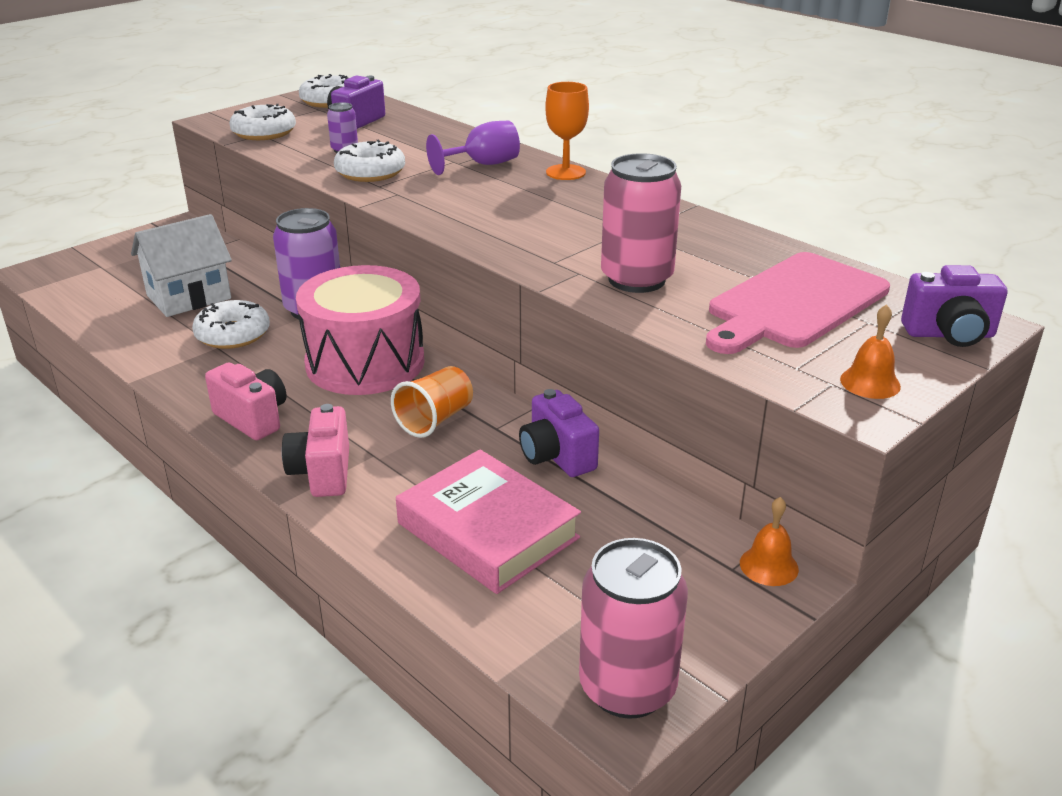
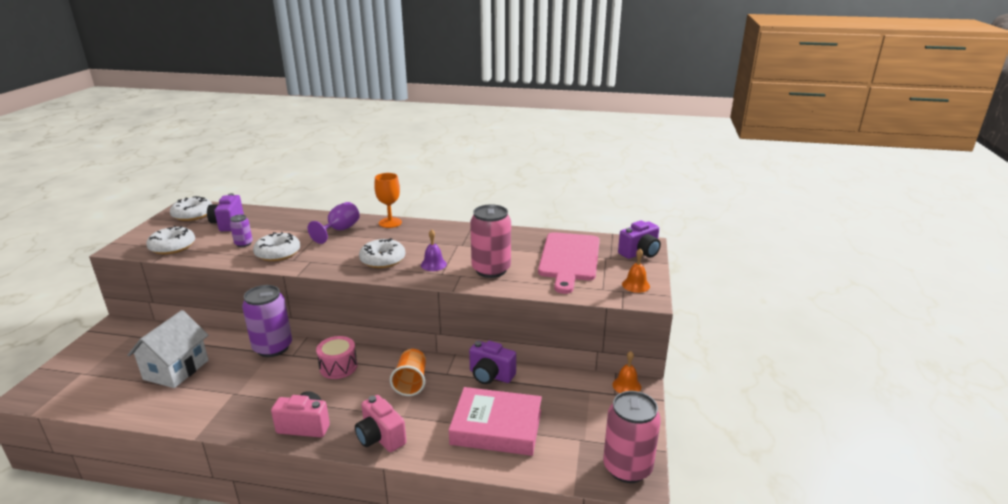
camera: 35 degrees left, 5 degrees down
white donut [192,300,270,349] -> white donut moved to [359,238,405,268]
pink drum [296,265,424,395] -> pink drum [316,336,357,379], size x0.50
none -> purple bell [421,229,447,271]

